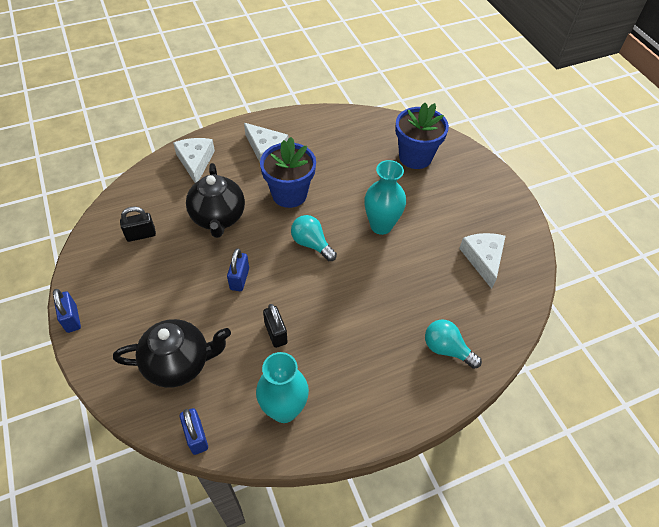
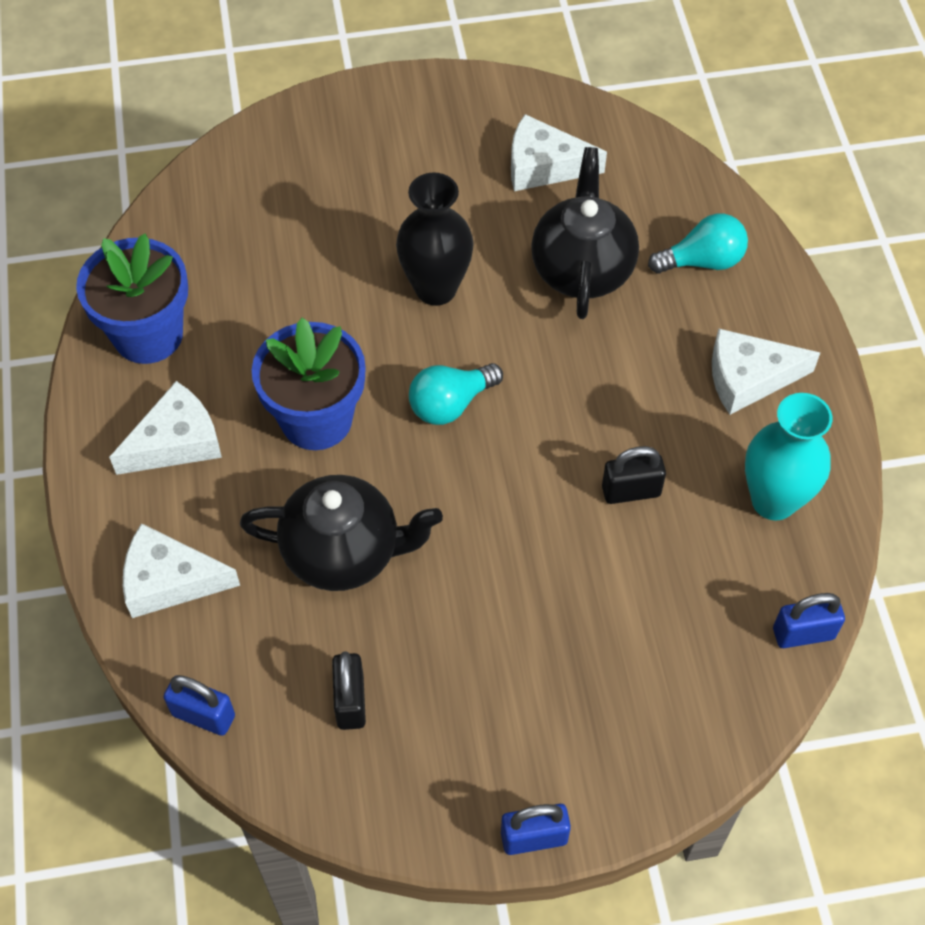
camera: 75 degrees left, 5 degrees up
black teapot [113,319,231,388] -> black teapot moved to [531,147,639,319]
blue padlock [227,248,249,291] -> blue padlock moved to [163,675,235,736]
turquoise vase [364,160,406,235] -> black vase [396,173,474,306]
blue flower pot [395,103,449,169] -> blue flower pot moved to [76,234,188,364]
turquoise light bulb [425,319,482,369] -> turquoise light bulb turned 150 degrees counterclockwise [648,213,748,273]
none -> white cheese [712,329,820,415]

